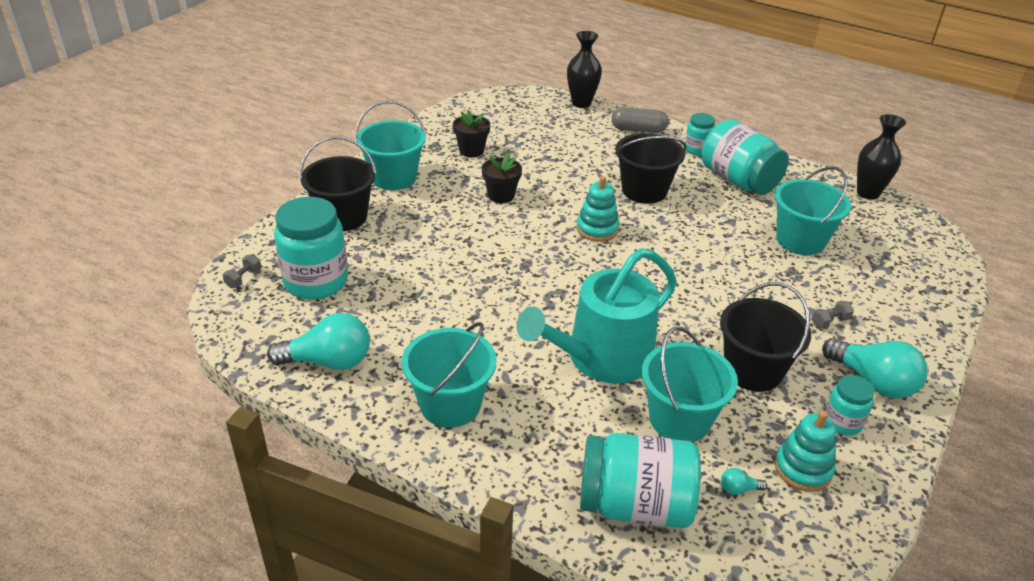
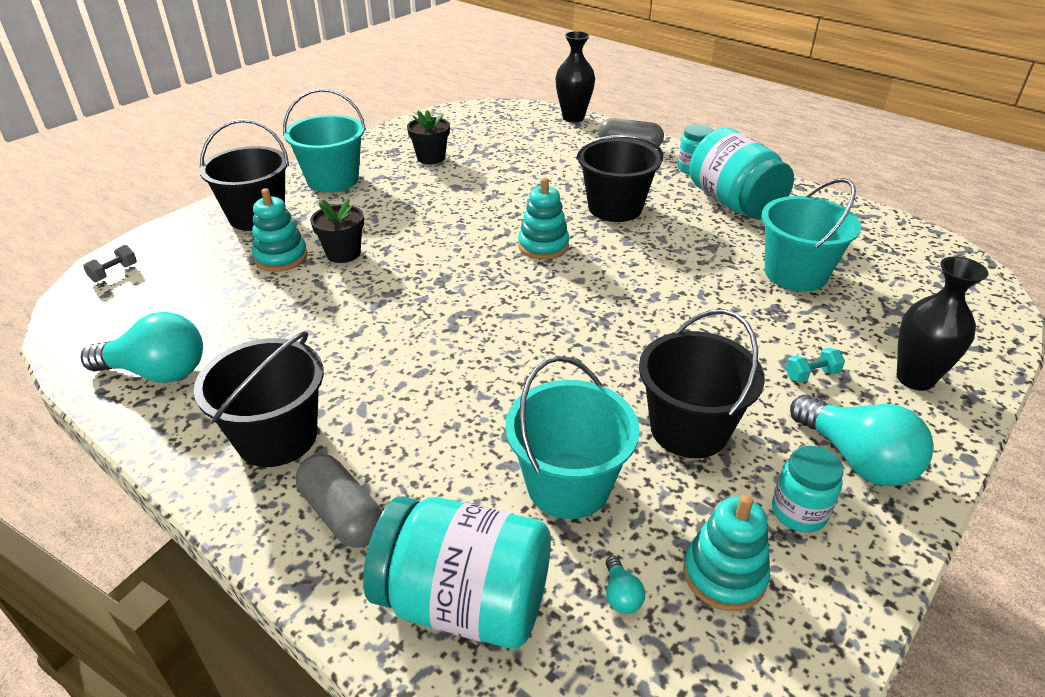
camera: 10 degrees right, 0 degrees up
turquoise jar [274,197,348,299] -> none
turquoise bucket [402,322,497,428] -> black bucket [194,331,324,467]
black flower pot [482,153,522,203] -> black flower pot moved to [310,198,364,263]
turquoise watering can [517,248,677,383] -> none
turquoise light bulb [721,468,767,495] -> turquoise light bulb turned 105 degrees counterclockwise [606,556,645,614]
grey dumbbell [812,301,854,329] -> turquoise dumbbell [785,348,845,383]
black vase [857,114,906,200] -> black vase moved to [897,256,989,391]
none -> turquoise stacking toy [252,188,308,272]
none -> grey capsule [296,454,382,548]

